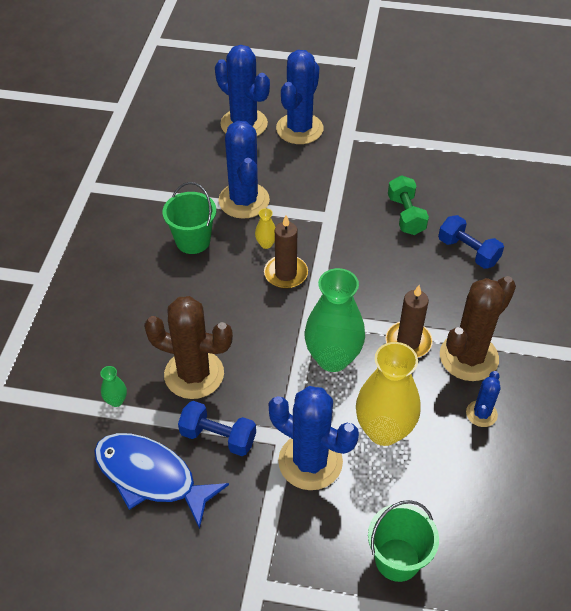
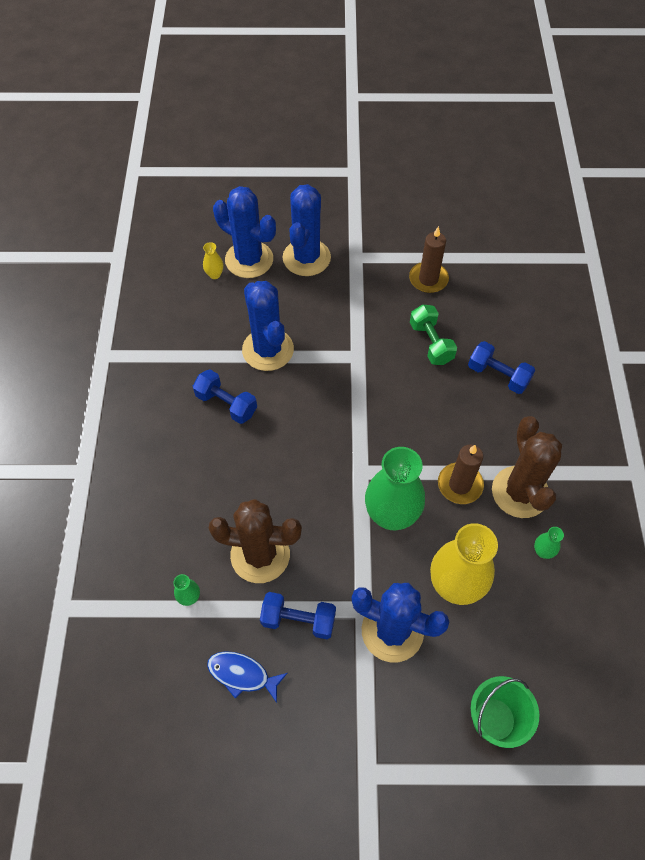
camera: 10 degrees left, 10 degrees up
blue fish [94,433,229,529] -> blue fish [207,651,287,703], size x0.58
green bucket [163,182,216,254] -> blue dumbbell [193,370,257,424]
yellow vase [255,208,275,249] -> yellow vase moved to [203,242,223,279]
brown candle [264,215,308,289] -> brown candle moved to [409,226,449,293]
brown cactus [440,276,516,381] -> brown cactus turned 45 degrees counterclockwise [492,416,562,518]
blue cactus [466,371,500,427] -> green vase [534,527,564,559]

